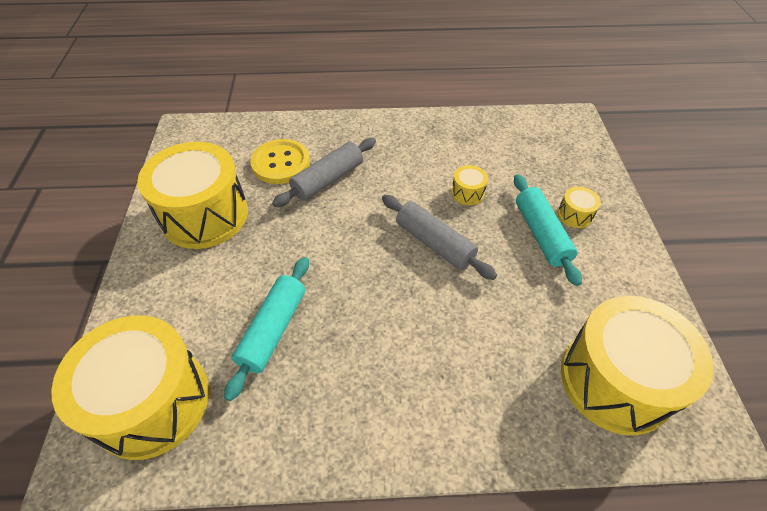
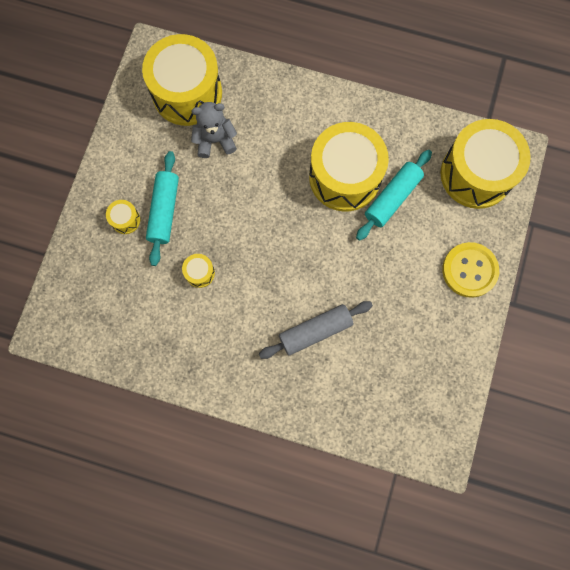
camera: 160 degrees left, 25 degrees up
yellow drum [137,142,248,249] -> yellow drum moved to [309,122,389,212]
yellow button [250,139,310,184] -> yellow button moved to [442,242,499,298]
grey rolling pin [382,195,497,280] -> none
none -> grey teddy bear [191,102,237,158]

